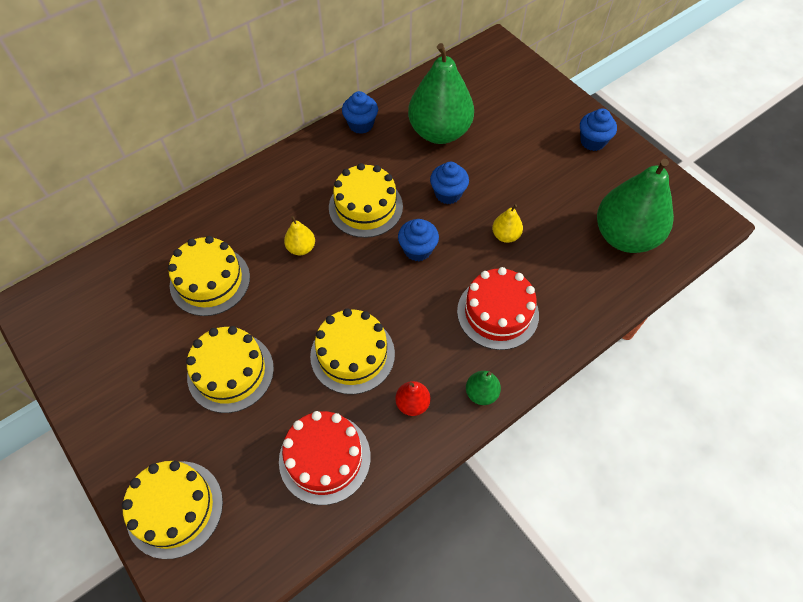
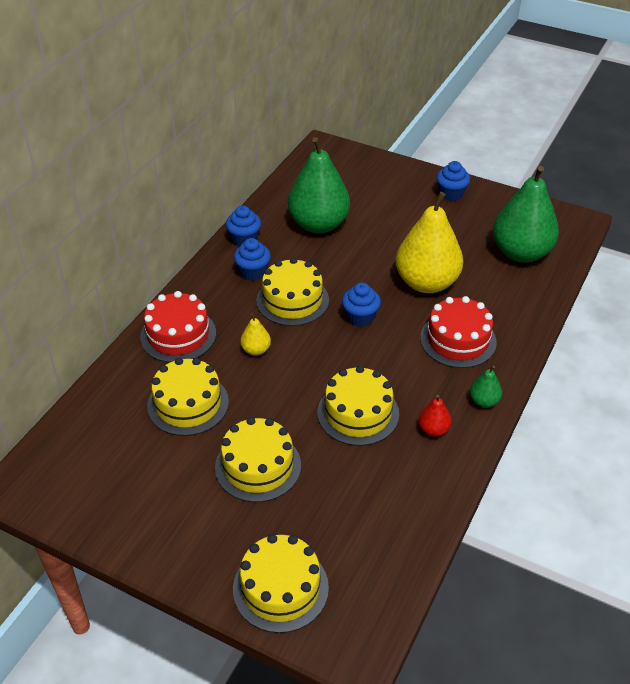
camera: 25 degrees left, 15 degrees down
red cake [279,411,371,505] -> red cake moved to [140,291,216,363]
blue cupcake [430,162,469,204] -> blue cupcake moved to [234,238,271,281]
yellow pear [492,204,523,243] -> yellow pear [396,192,463,293], size x2.34

